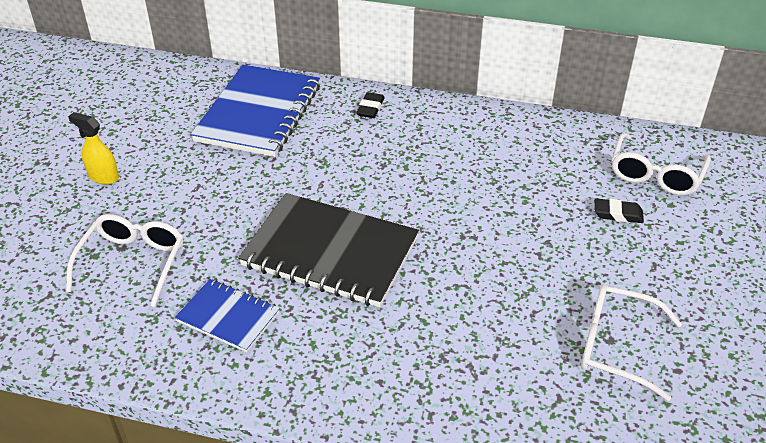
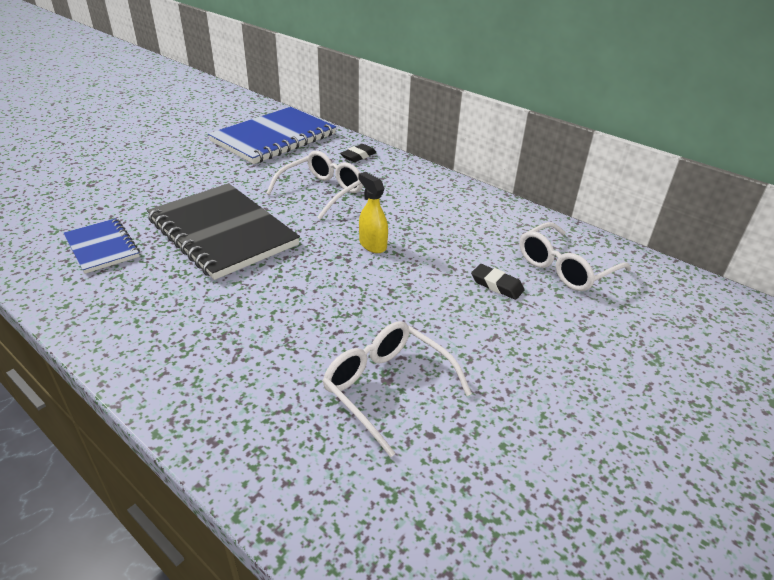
camera: 25 degrees right, 5 degrees down
white glasses [66,214,183,307] -> white glasses moved to [266,151,363,220]
yellow spray bottle [68,112,119,184] -> yellow spray bottle moved to [359,172,388,253]

